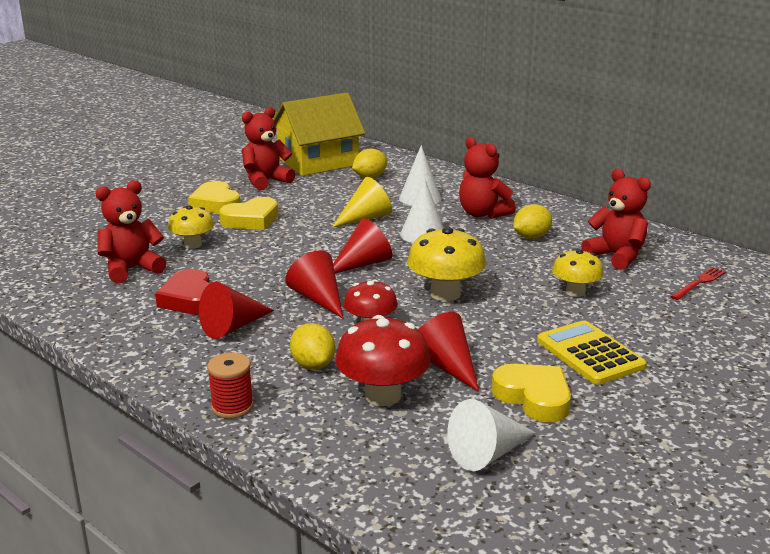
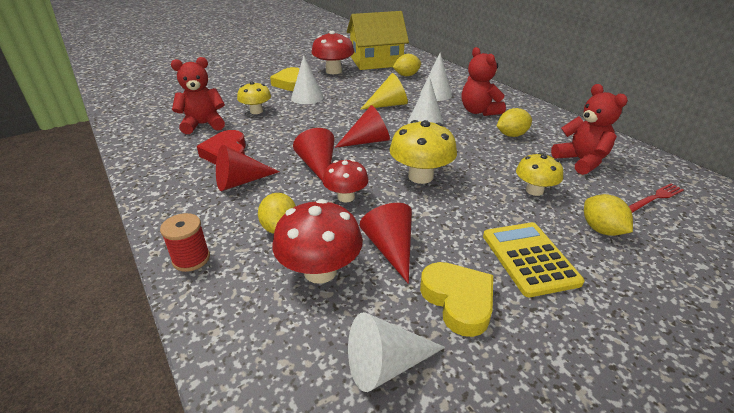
camera: 15 degrees right, 10 degrees up
yellow heart [219,197,278,230] -> white cone [291,55,323,104]
red teddy bear [242,107,295,190] -> red mushroom [311,31,354,74]
none -> yellow lemon [584,194,633,236]

